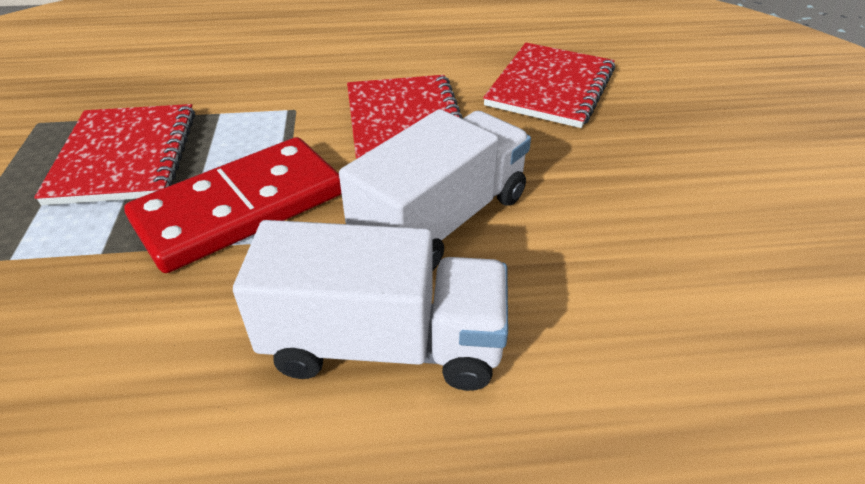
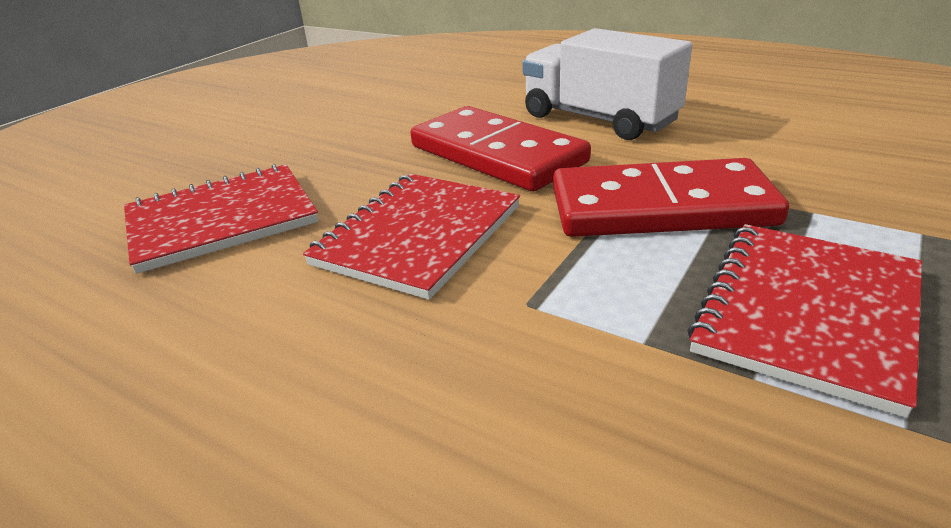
camera: 140 degrees left, 10 degrees down
white truck [339,109,531,271] -> red domino [411,106,591,191]

